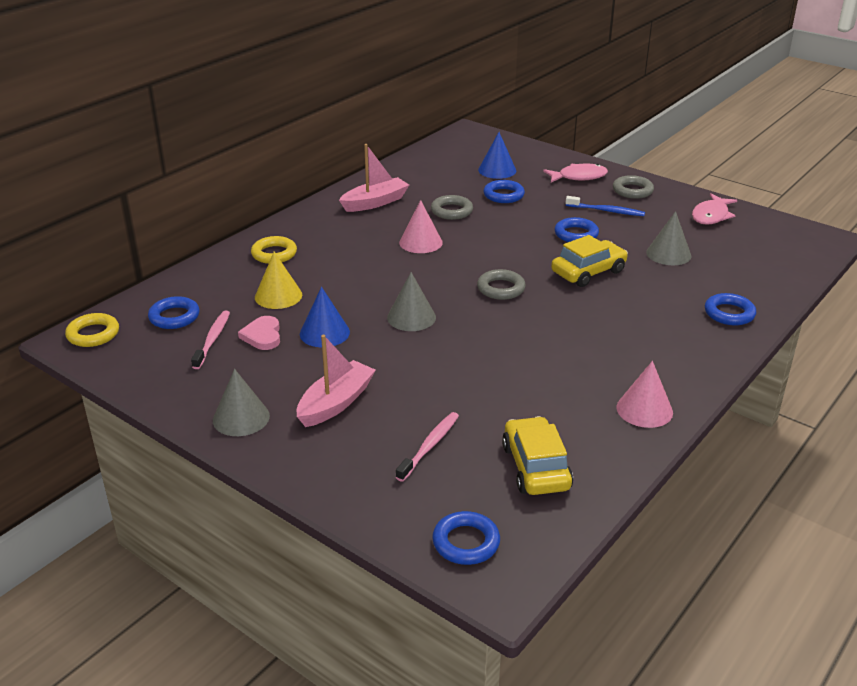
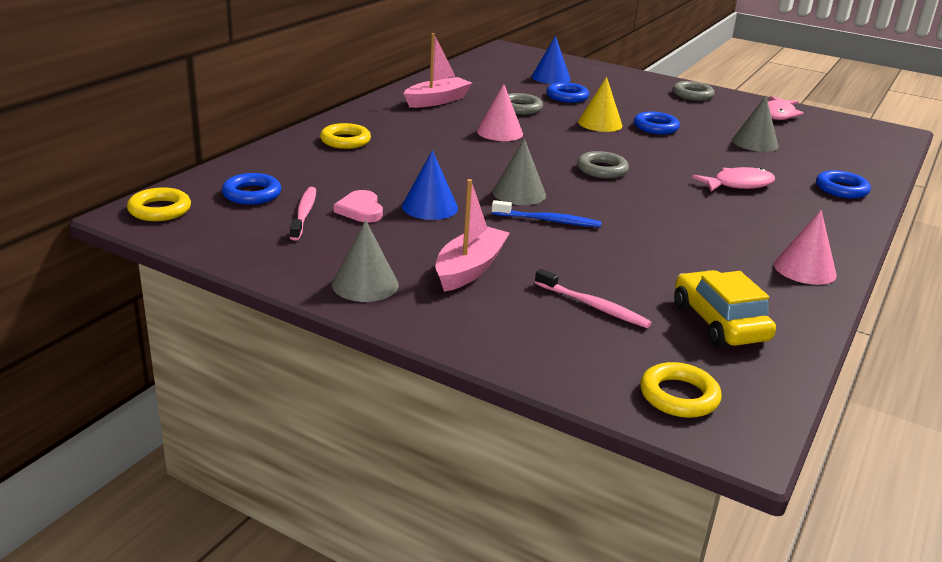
camera: 10 degrees left, 5 degrees down
yellow cone [255,252,302,309] -> yellow cone moved to [578,77,622,132]
pink toothbrush [396,412,459,482] -> pink toothbrush turned 105 degrees clockwise [535,269,652,328]
blue ring [432,511,500,565] -> yellow ring [640,362,722,418]
pink fish [543,163,608,182] -> pink fish moved to [692,167,775,191]
yellow car [551,235,628,287] -> none
blue toothbrush [566,196,645,216] -> blue toothbrush moved to [492,200,601,227]

